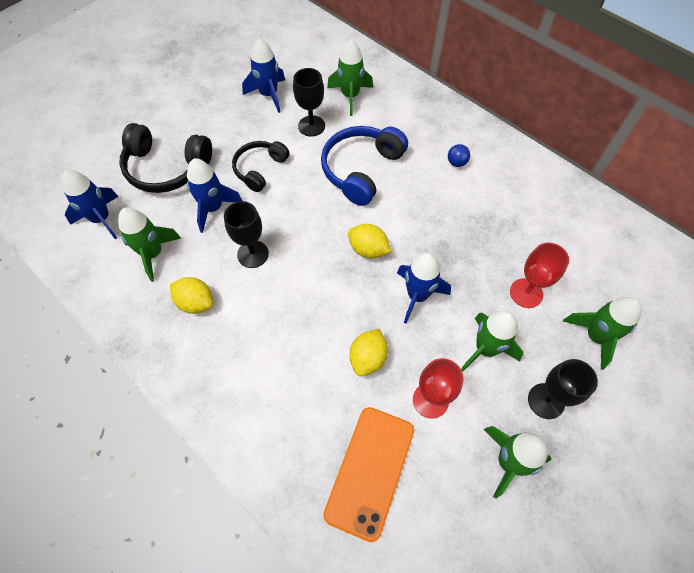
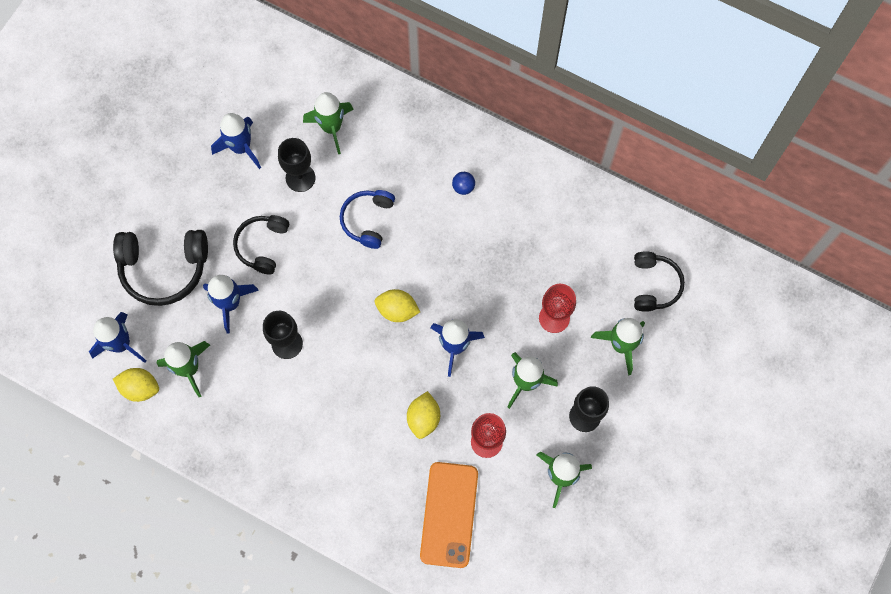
camera: 15 degrees left, 10 degrees up
yellow lemon [170,277,213,314] -> yellow lemon moved to [113,368,159,402]
blue headphones [321,126,408,206] -> blue headphones [340,190,395,249], size x0.65
none -> black headphones [634,251,685,312]

